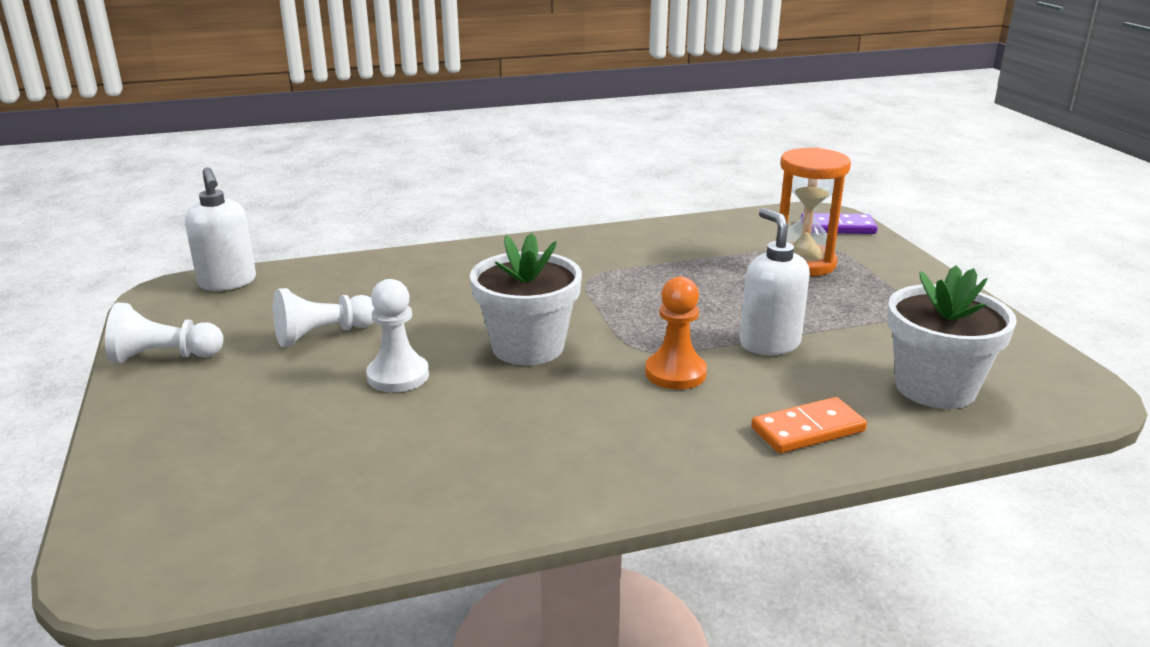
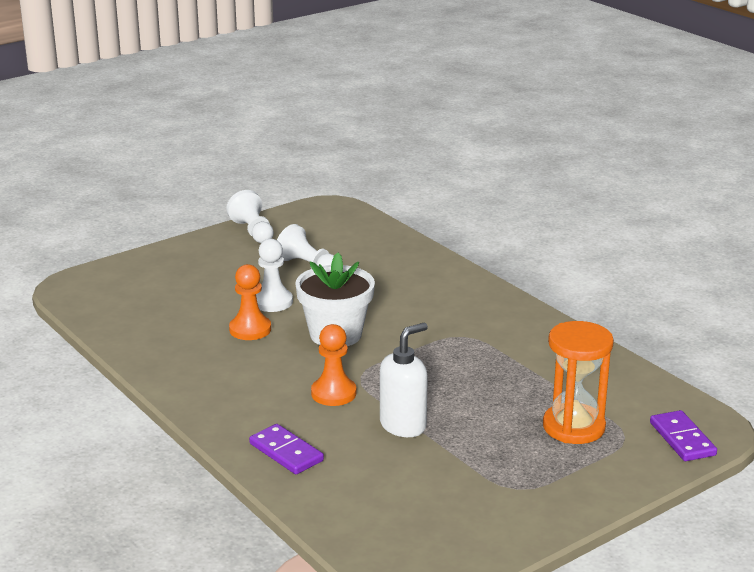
camera: 70 degrees right, 0 degrees up
white soap dispenser [185,167,256,291] -> none
orange domino [751,397,867,453] -> purple domino [249,424,324,474]
white flower pot [887,265,1017,409] -> none
none -> orange pawn [229,264,271,340]

